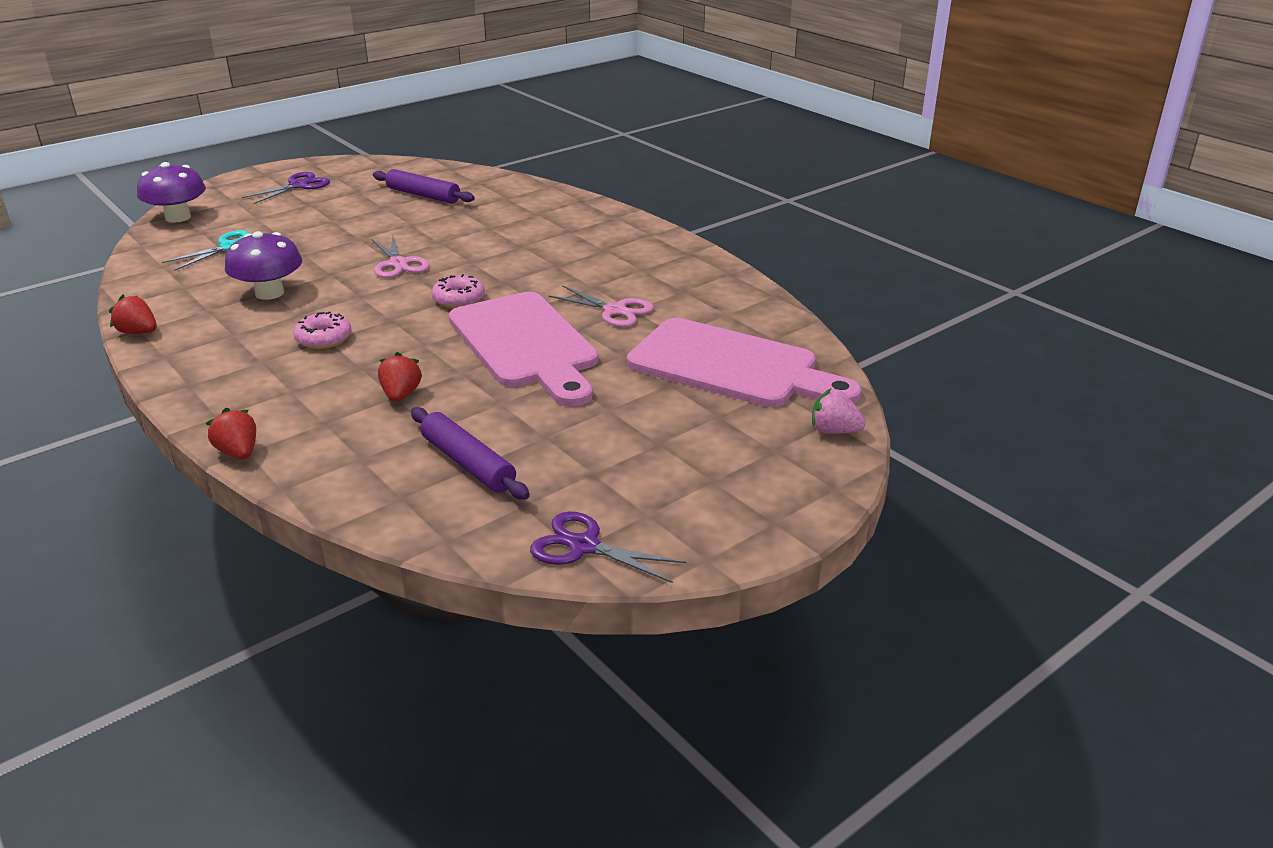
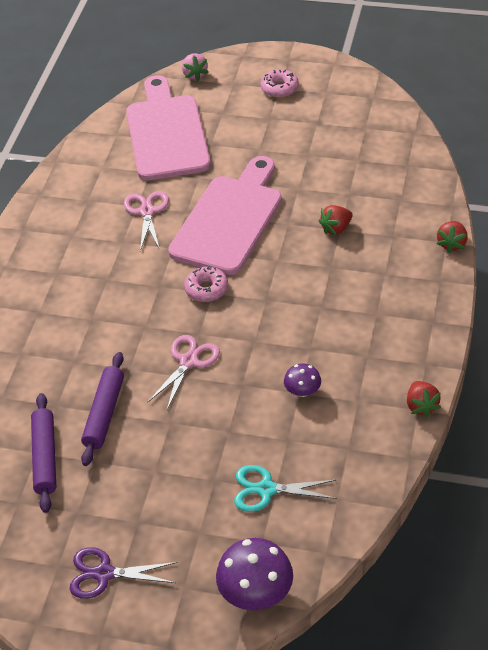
camera: 125 degrees left, 15 degrees up
purple mushroom [225,231,302,300] -> purple mushroom [284,363,321,397], size x0.55
pink donut [293,311,351,349] -> pink donut moved to [261,69,299,98]
purple rolling pin [411,407,530,500] -> purple rolling pin moved to [81,352,124,466]
purple scissors [530,511,686,583] -> none

